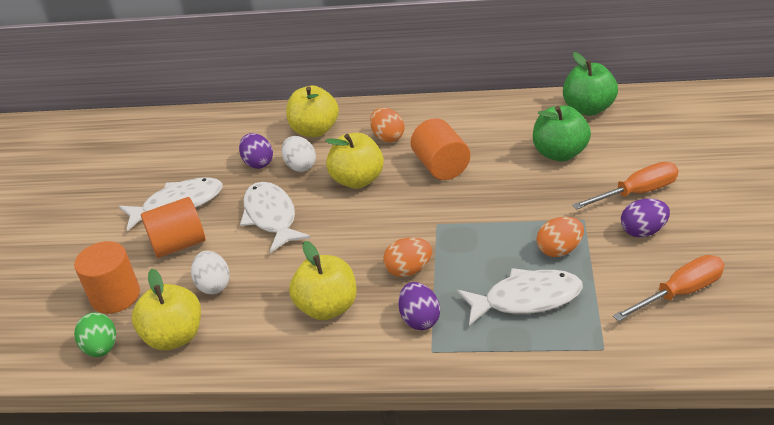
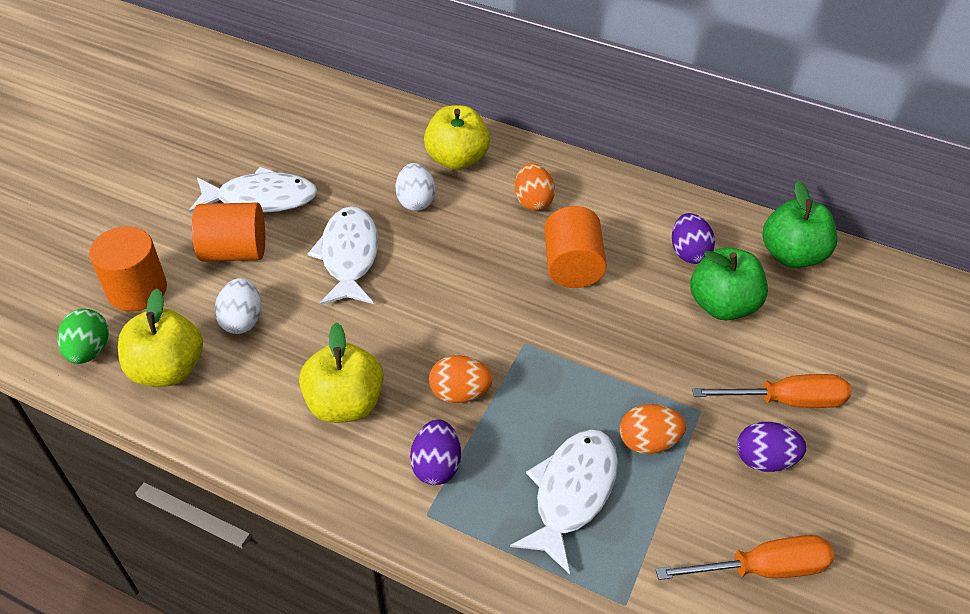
camera: 15 degrees right, 10 degrees up
purple egg [239,133,273,169] -> purple egg moved to [672,213,715,264]
yellow apple [325,133,384,189] -> none
white fish [457,268,583,326] -> white fish turned 75 degrees counterclockwise [510,429,618,574]

